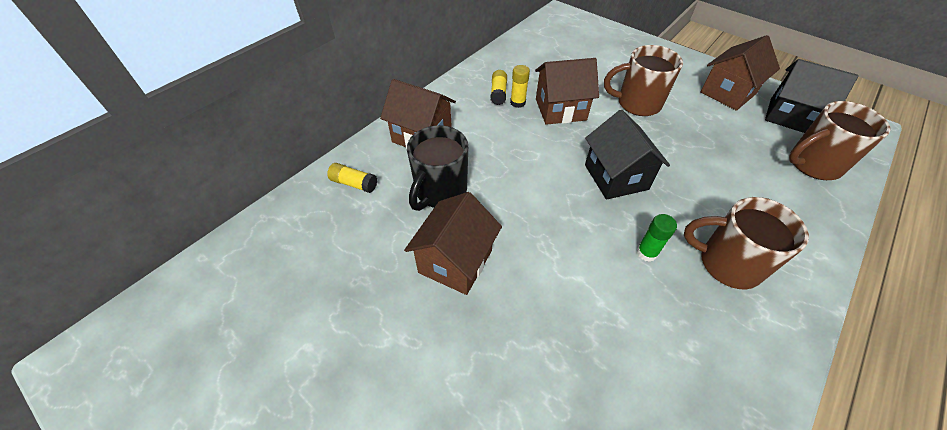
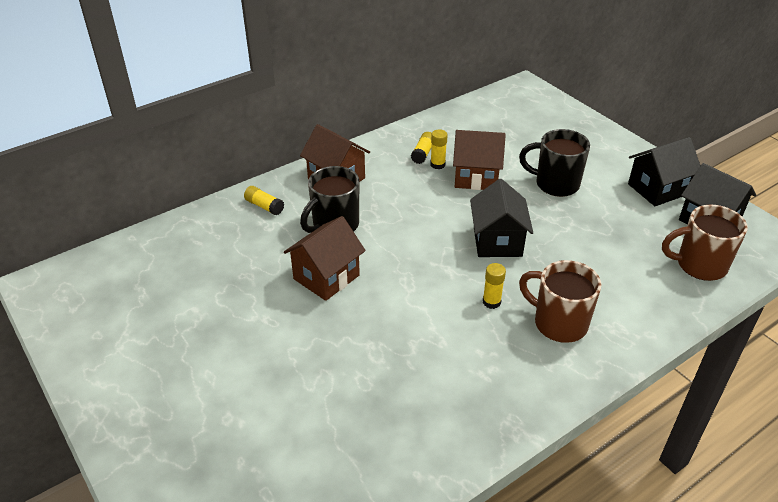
camera: 15 degrees right, 10 degrees down
brown mug [604,45,683,116] -> black mug [519,129,590,197]
green glue stick [637,214,677,262] -> yellow glue stick [483,263,506,309]
brown house [700,35,780,111] -> black house [628,137,701,206]

